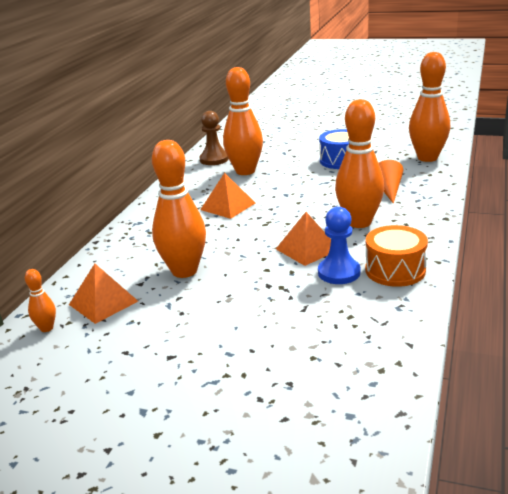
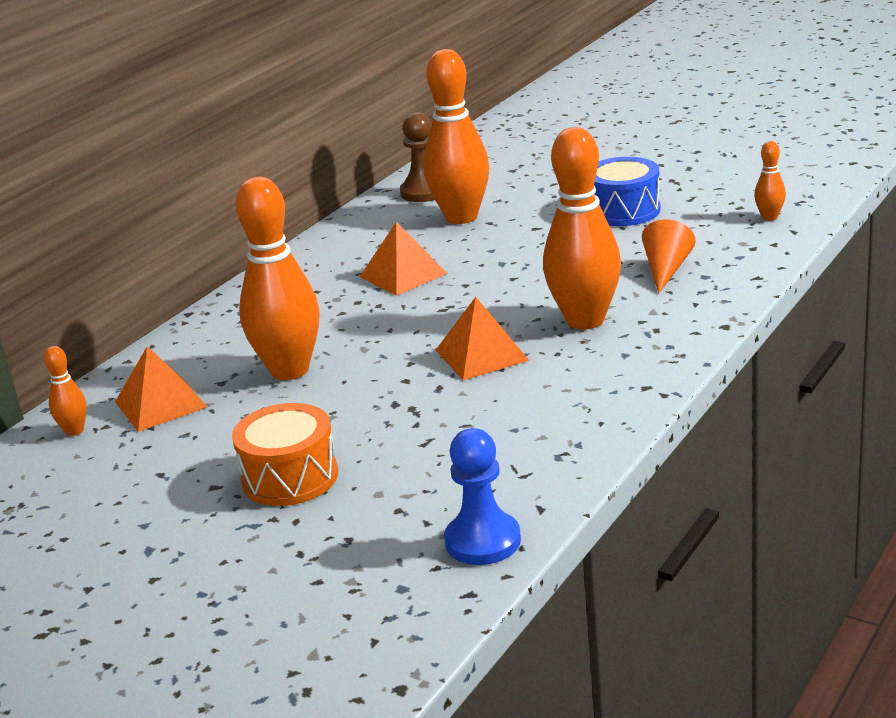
camera: 15 degrees right, 0 degrees up
blue pawn [318,207,360,284] -> blue pawn moved to [444,428,521,565]
orange drum [365,225,428,287] -> orange drum moved to [232,403,338,506]
orange bowling pin [409,52,450,162] -> orange bowling pin [754,141,786,221], size x0.45

